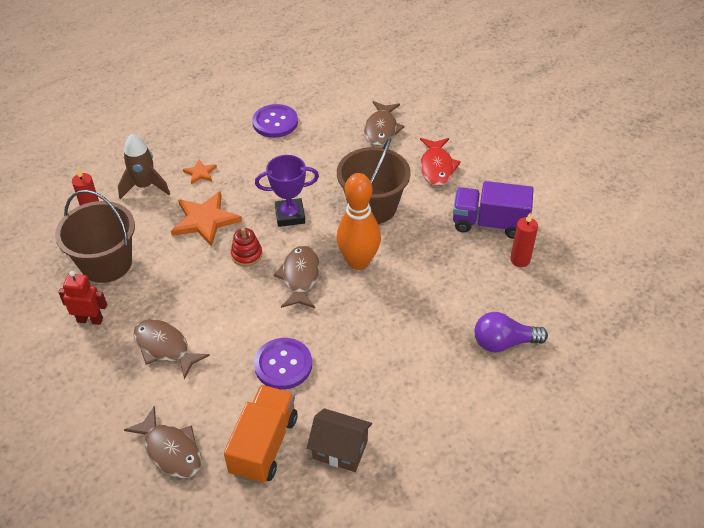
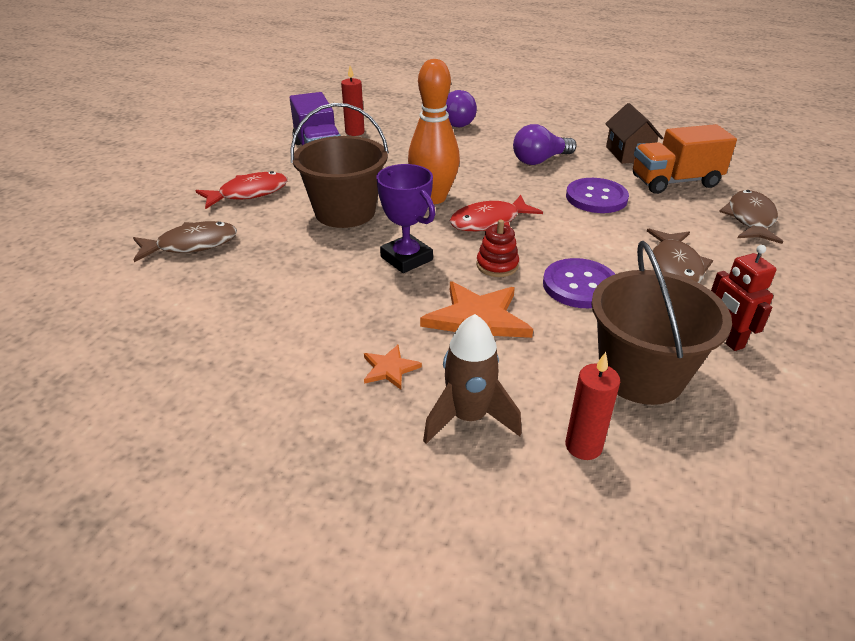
camera: 120 degrees left, 10 degrees down
purple button [252,104,298,138] -> purple button moved to [543,258,615,308]
brown fish [274,246,320,308] -> red fish [450,195,543,231]
none -> purple light bulb [513,124,577,165]

